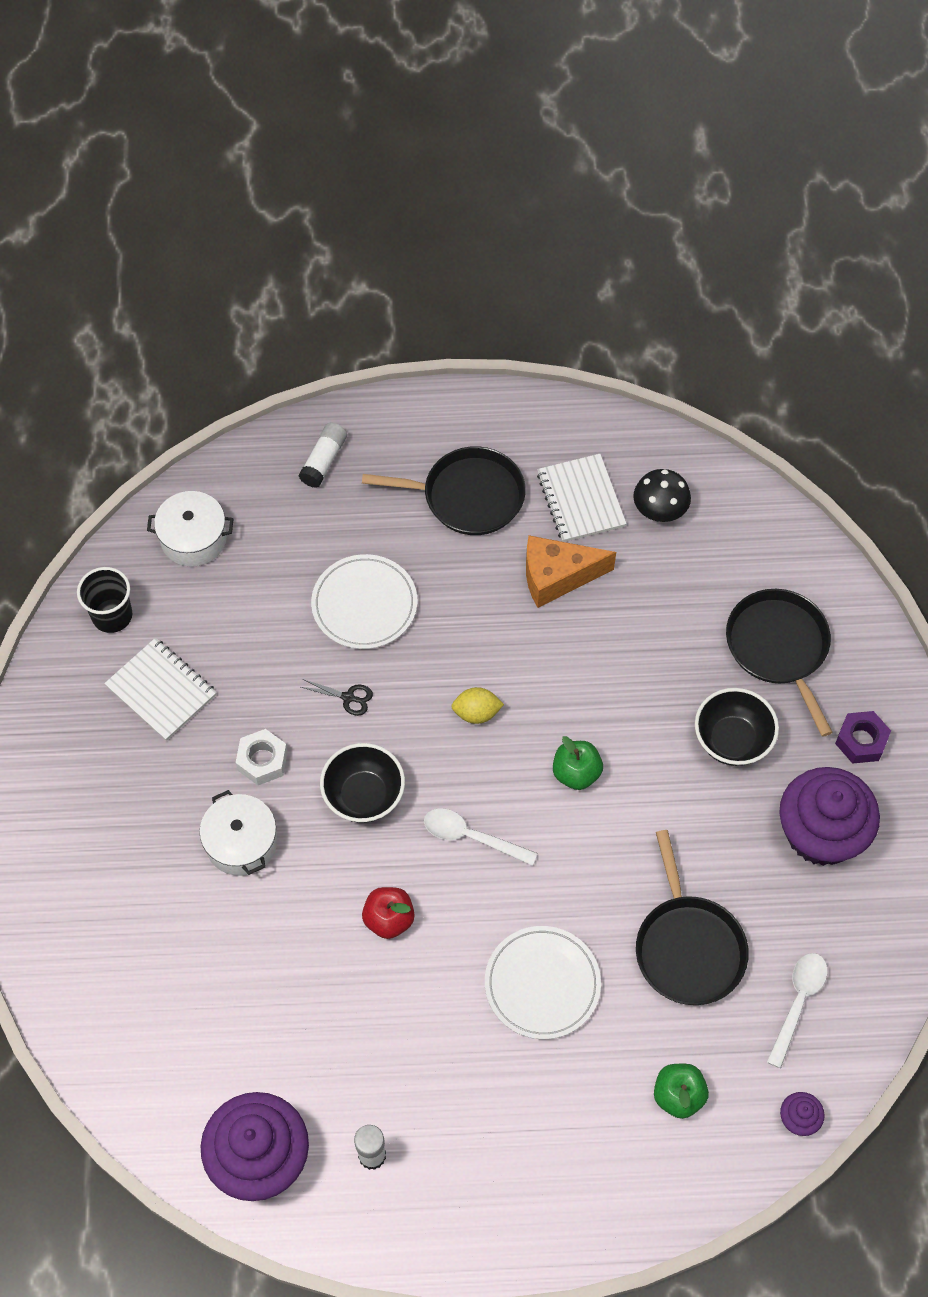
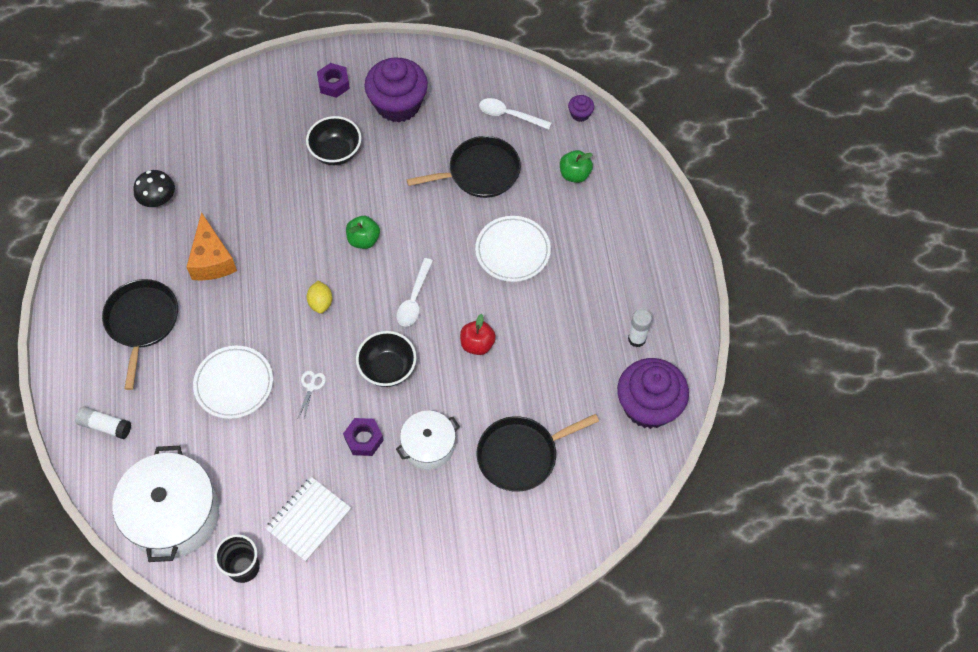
camera: 95 degrees left, 0 degrees up
white pot [147,491,234,567] -> white pot [112,446,219,562], size x1.74
white nut [236,729,288,785] -> purple nut [343,418,384,456]
black scissors [301,679,373,716] -> white scissors [298,371,326,418]
white notebook [537,454,627,542] -> none
black pan [726,589,833,737] -> black pan moved to [477,414,599,492]

